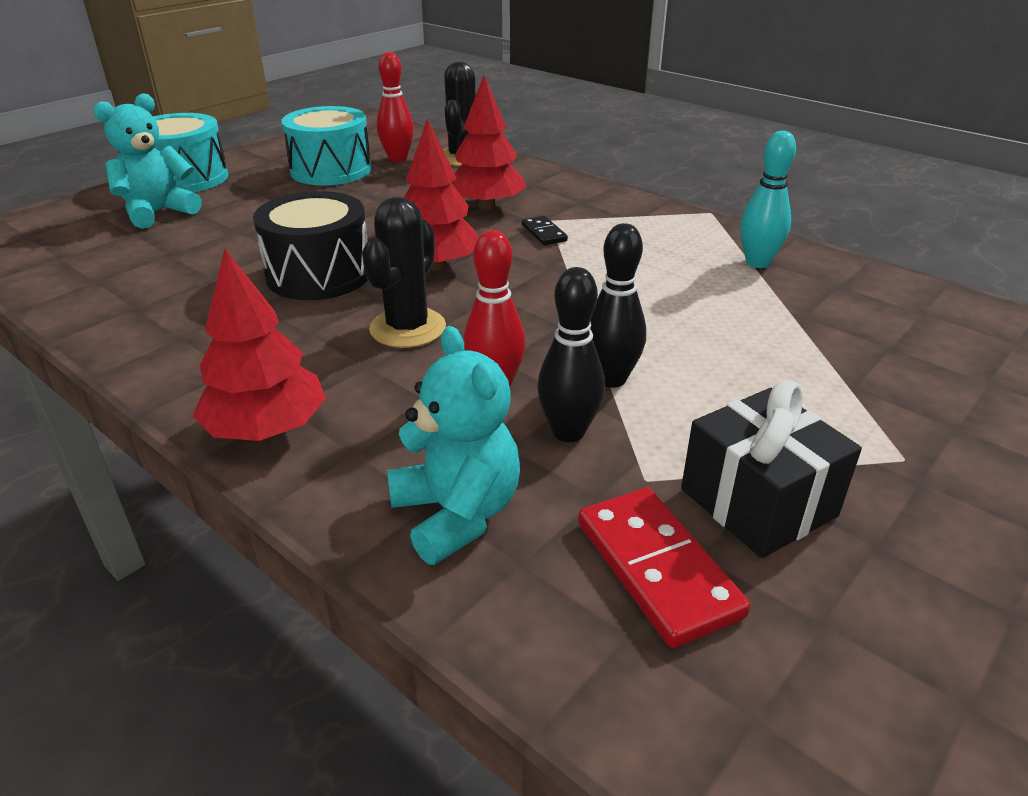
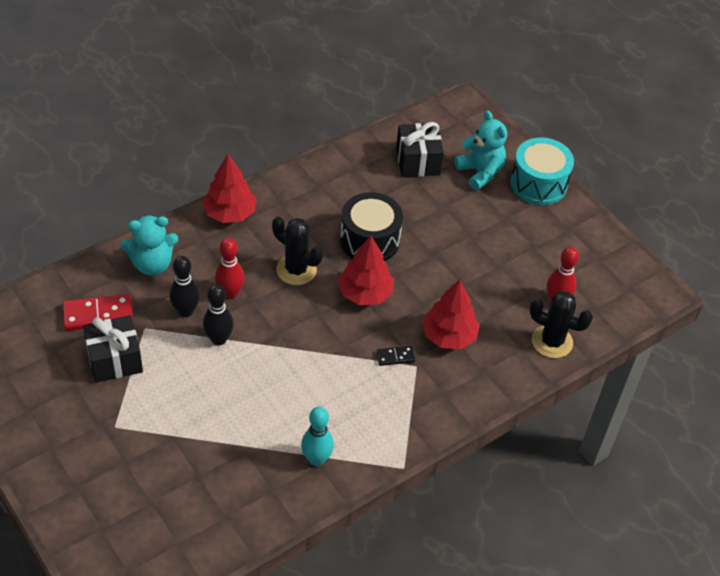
camera: 100 degrees right, 15 degrees up
turquoise drum [281,106,371,185] -> none
none -> black gift [396,122,444,177]

